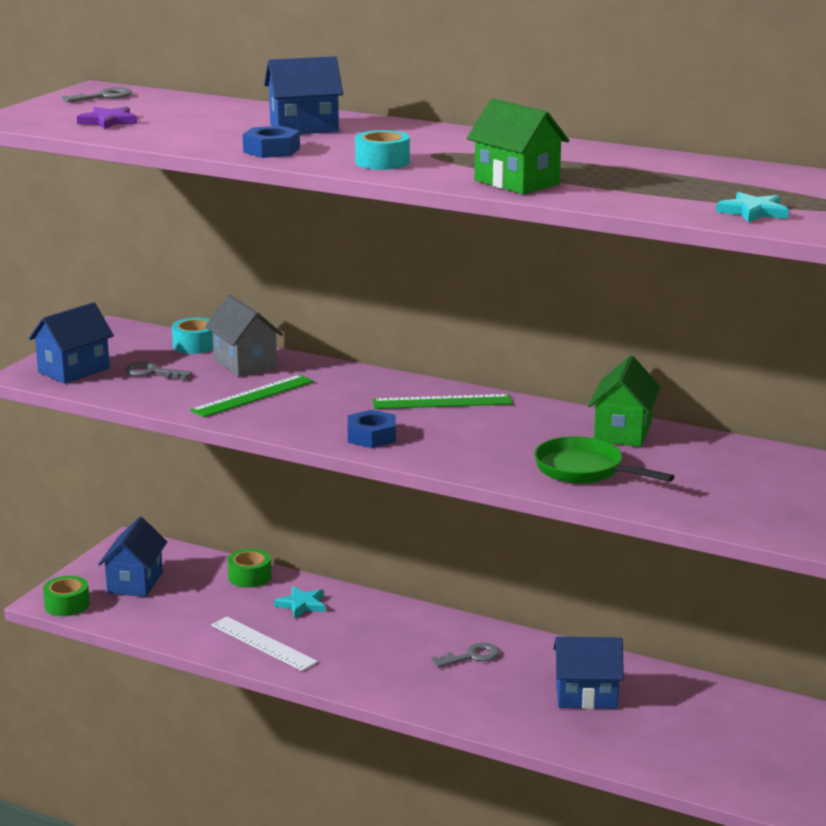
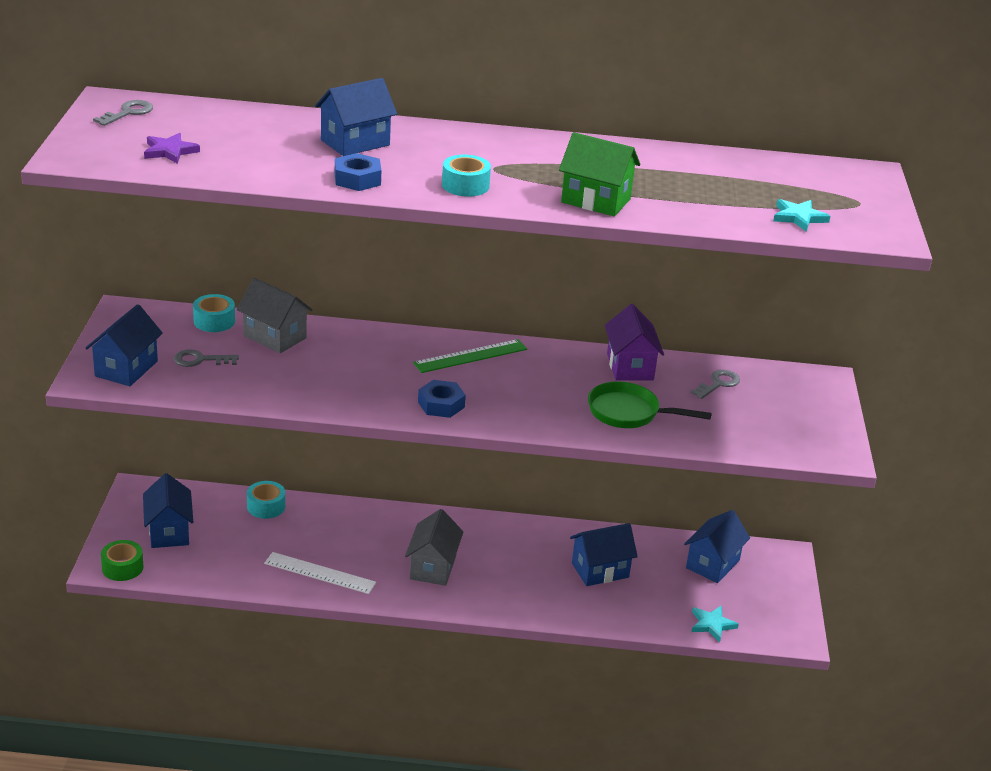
camera: 25 degrees left, 10 degrees up
green ruler [190,375,314,418] -> none
green tape [228,549,271,588] -> turquoise tape [247,481,285,519]
turquoise star [274,586,325,619] -> turquoise star moved to [691,606,739,642]
grey key [431,643,499,668] -> grey key moved to [690,370,740,399]
green house [588,356,661,447] -> purple house [605,304,664,381]
none -> grey house [405,509,463,586]
none -> blue house [684,510,750,583]

